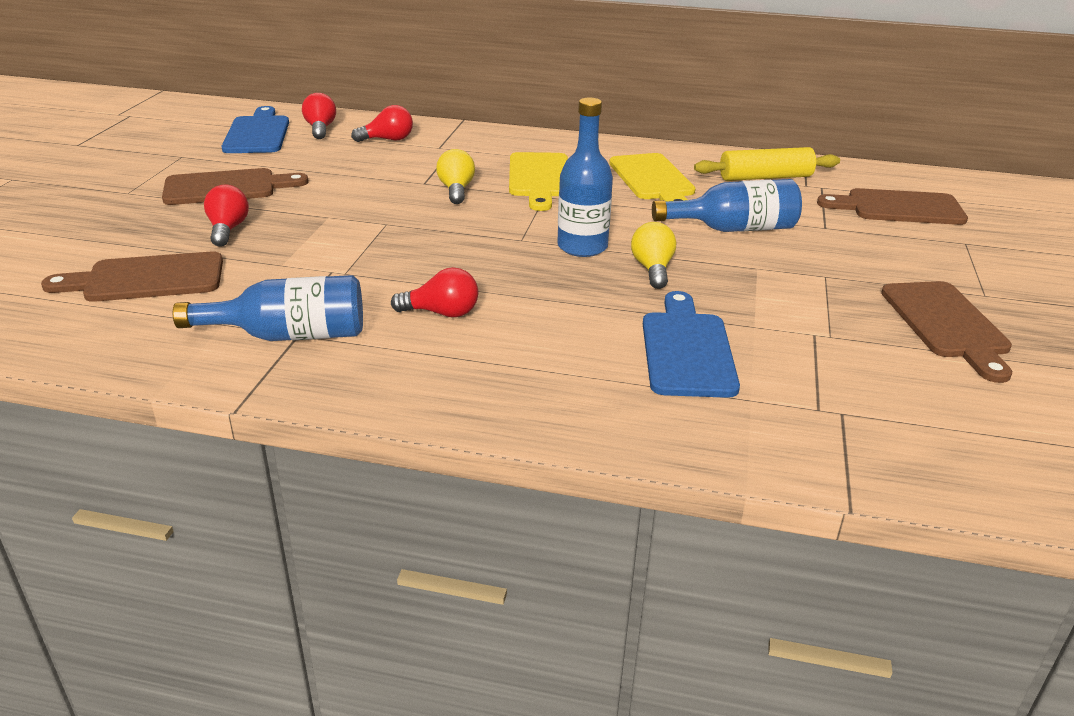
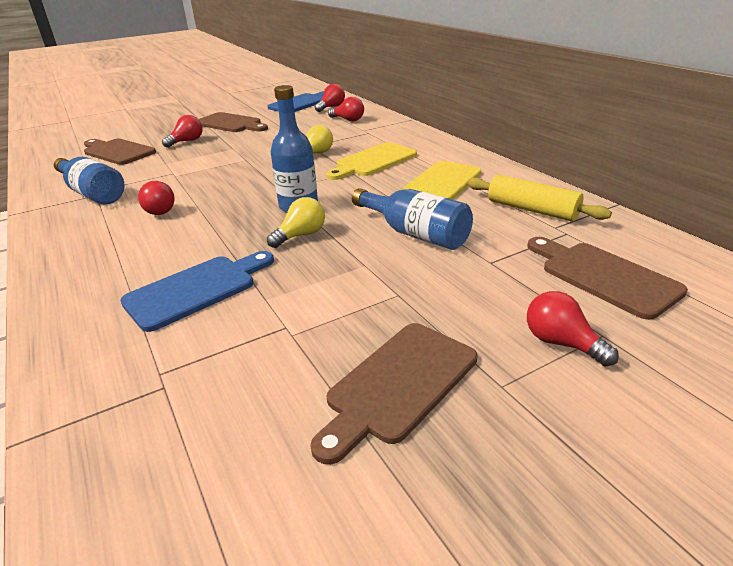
camera: 50 degrees right, 0 degrees up
none -> red light bulb [527,291,619,367]

